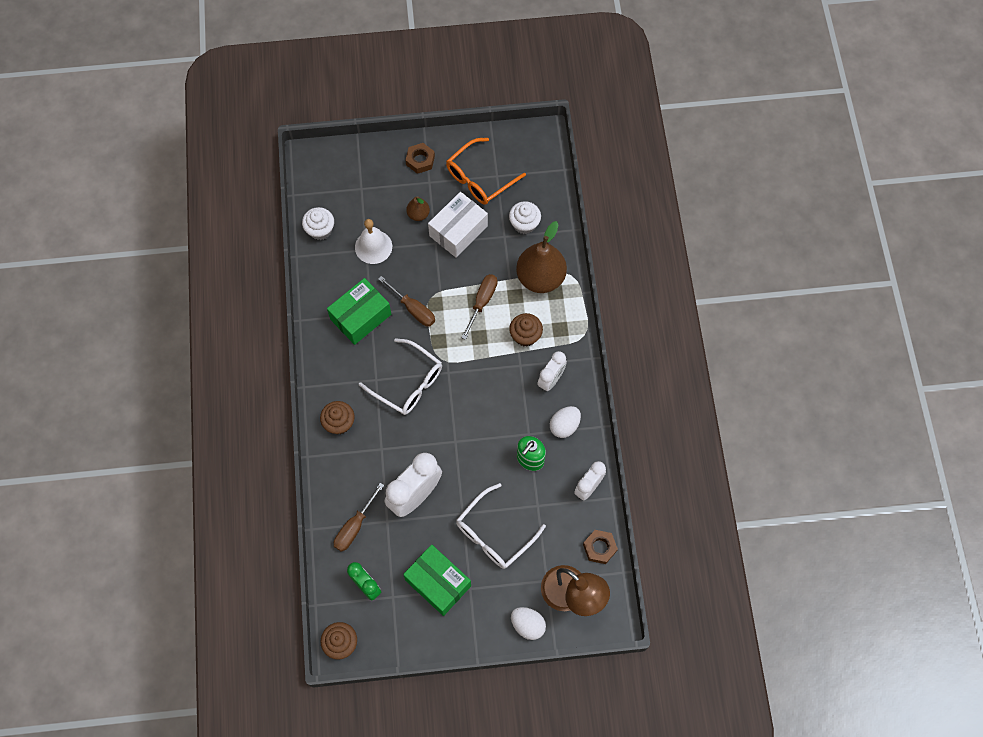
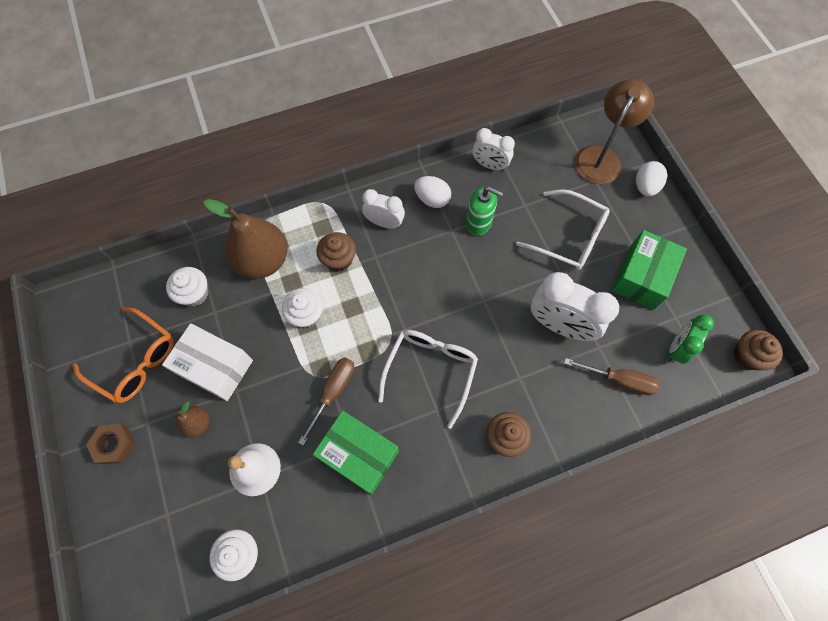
camera: 105 degrees left, 0 degrees up
brown screwdriver [461,274,498,340] -> white cupcake [282,288,323,328]
brown nut [583,530,618,564] -> none

